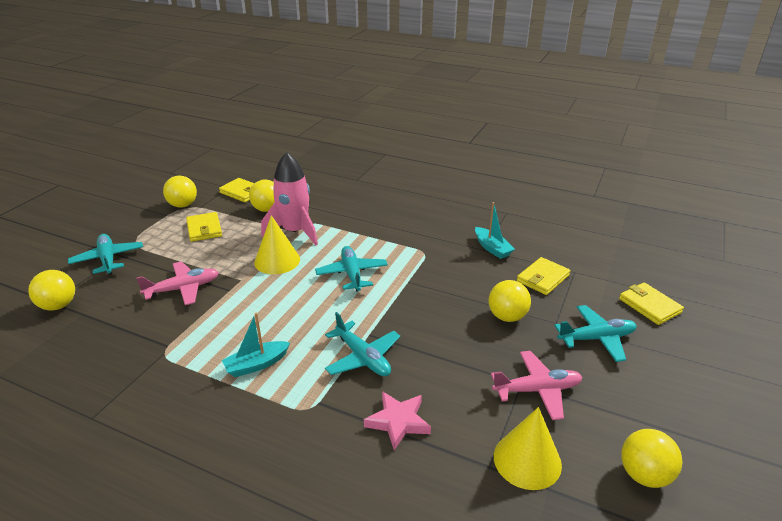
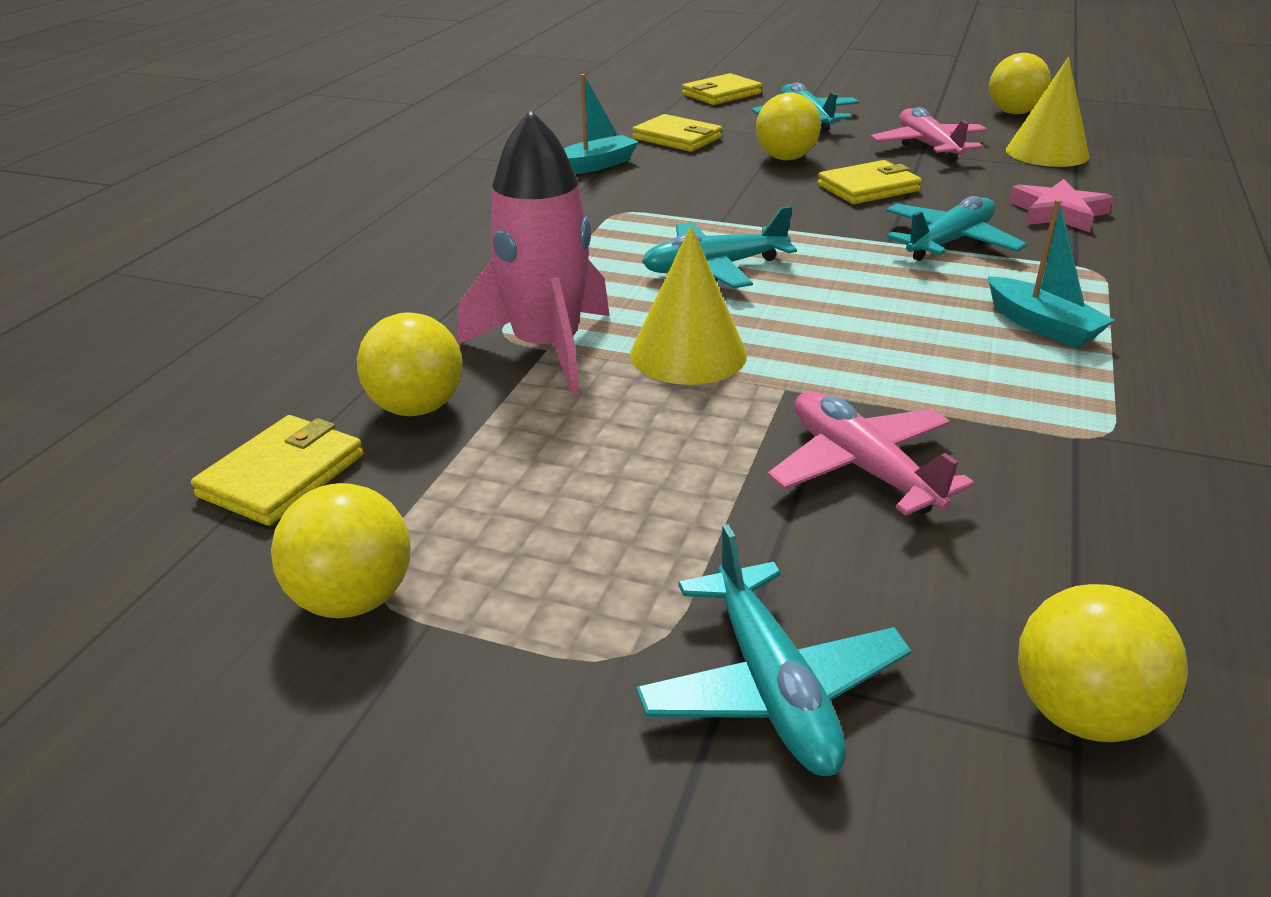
camera: 95 degrees left, 0 degrees up
turquoise plane [68,234,143,275] -> turquoise plane turned 75 degrees counterclockwise [636,524,911,776]
yellow wallet [186,212,222,242] -> yellow wallet moved to [817,160,922,204]

